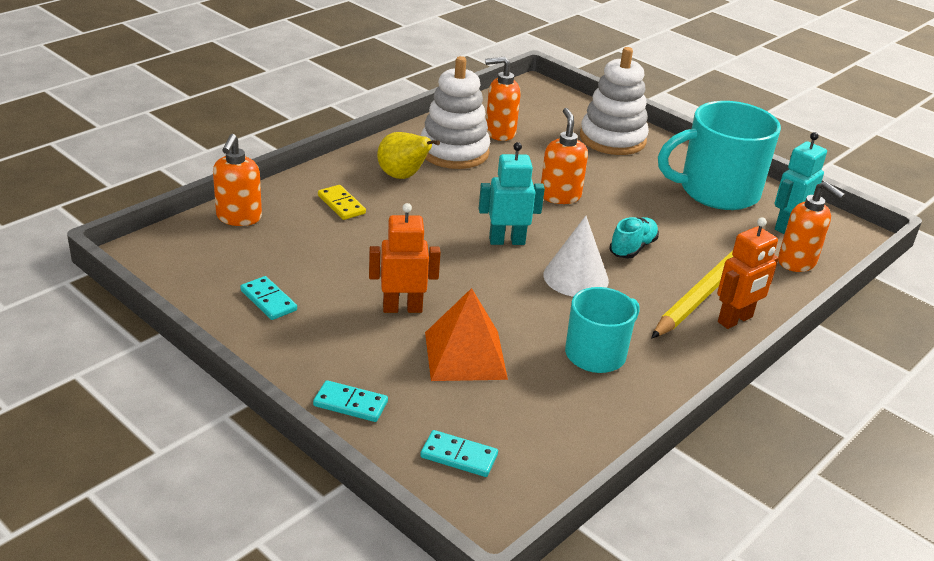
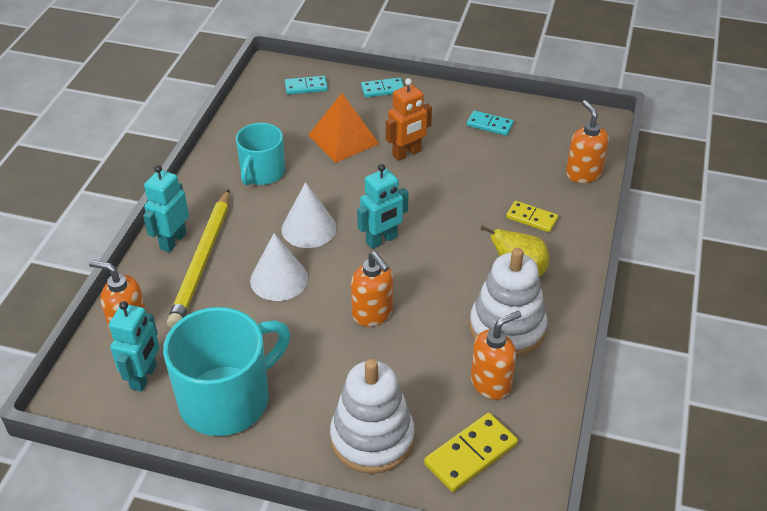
camera: 155 degrees right, 10 degrees up
turquoise shoe [609,217,659,259] -> white cone [250,233,308,301]
orange robot [717,217,779,329] -> turquoise robot [143,165,189,252]
none -> yellow domino [424,413,518,492]

